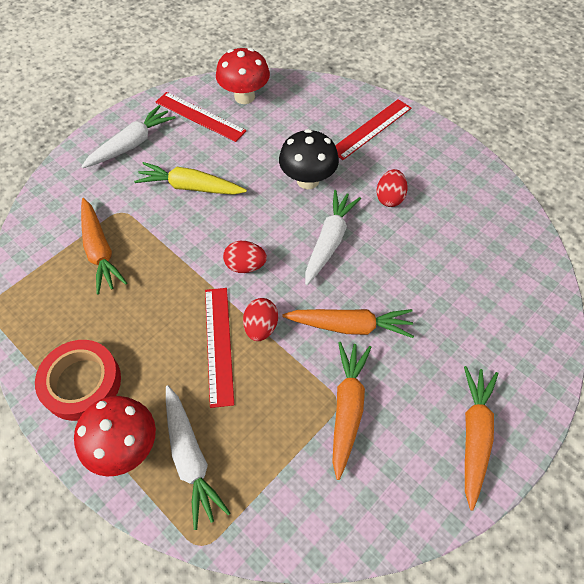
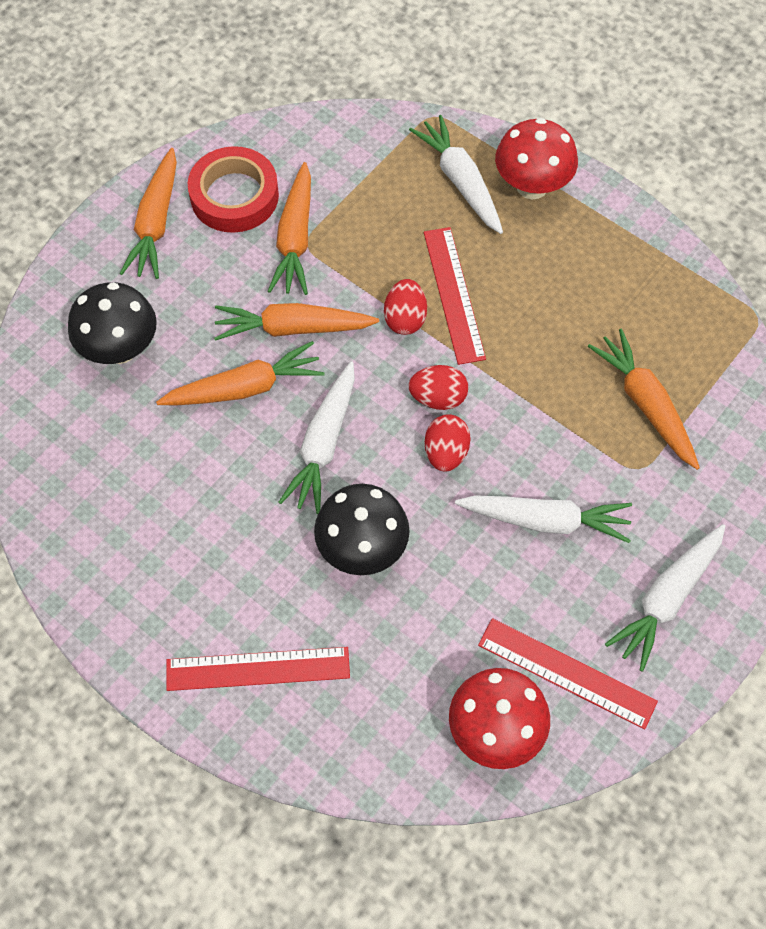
camera: 175 degrees right, 5 degrees up
red tape [35,340,121,421] -> red tape moved to [188,146,279,233]
yellow carrot [134,162,247,195] -> white carrot [455,495,632,543]
red ruler [335,99,411,160] -> red ruler turned 45 degrees clockwise [166,647,350,691]
red egg [376,169,408,207] -> red egg moved to [425,414,471,471]
none -> black mushroom [68,282,157,364]
none -> orange carrot [156,341,325,405]

